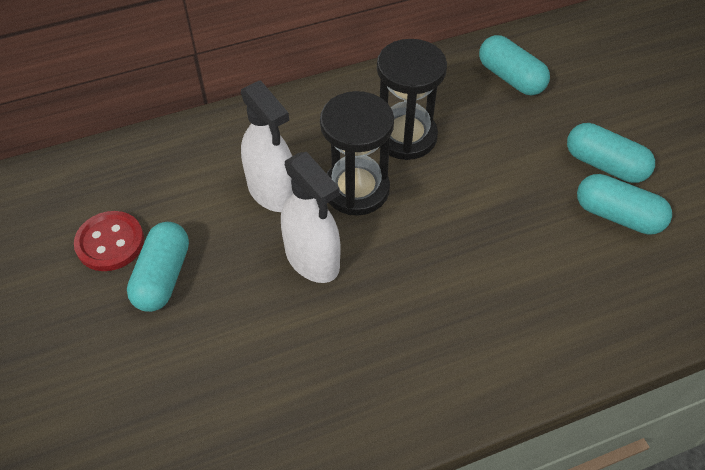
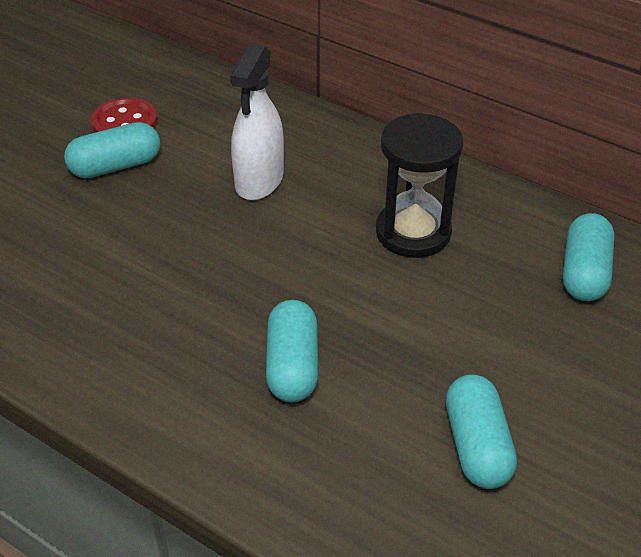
camera: 55 degrees right, 10 degrees down
white spray bottle [281,152,341,283] -> none
black hourglass [320,91,394,216] -> none
turquoise capsule [567,123,655,183] -> turquoise capsule moved to [266,300,318,402]

